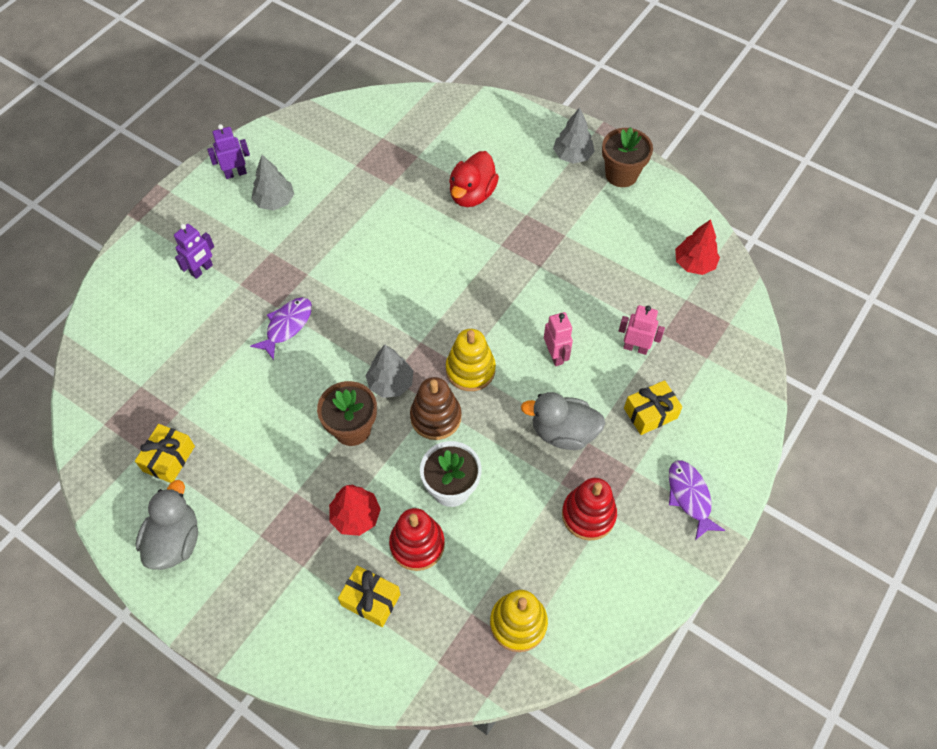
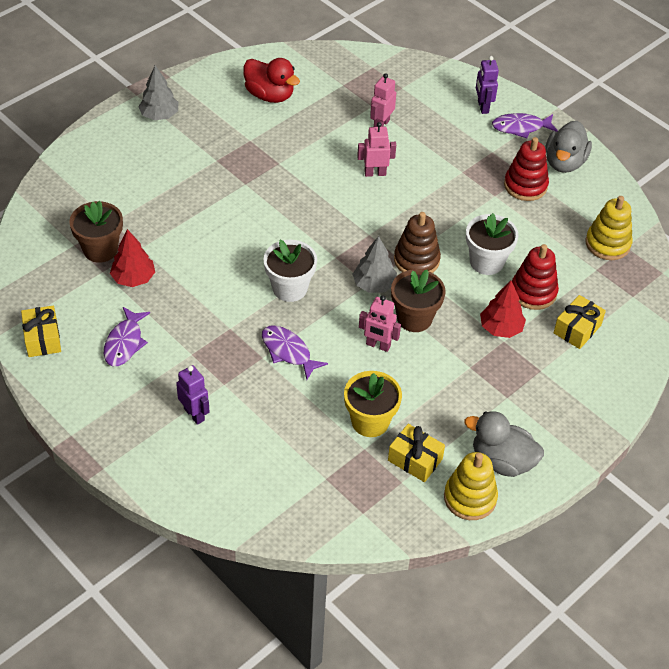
camera: 80 degrees left, 10 degrees down
purple robot [207,124,250,179] -> purple robot moved to [476,56,499,114]
grey tree [251,155,294,210] -> purple fish [104,307,150,366]
yellow stacking toy [446,329,496,391] -> yellow stacking toy moved to [444,452,498,520]
red duck [449,151,499,207] -> red duck moved to [243,58,300,103]
grey duck [521,392,605,450] -> grey duck moved to [546,121,592,173]
brown flower pot [602,127,653,187] -> brown flower pot moved to [69,201,123,263]
yellow gift [624,380,683,435] -> yellow gift moved to [21,306,61,357]
red tree [675,219,720,275] -> red tree moved to [110,229,155,287]
none -> white flower pot [263,240,317,302]
none -> yellow flower pot [344,371,402,437]
none -> pink robot [359,295,401,352]

